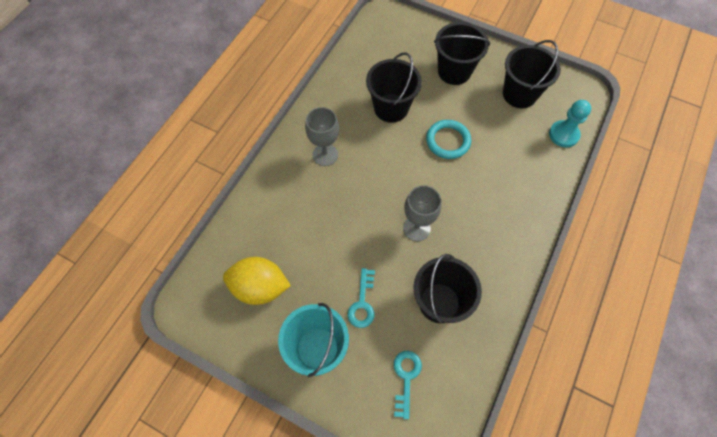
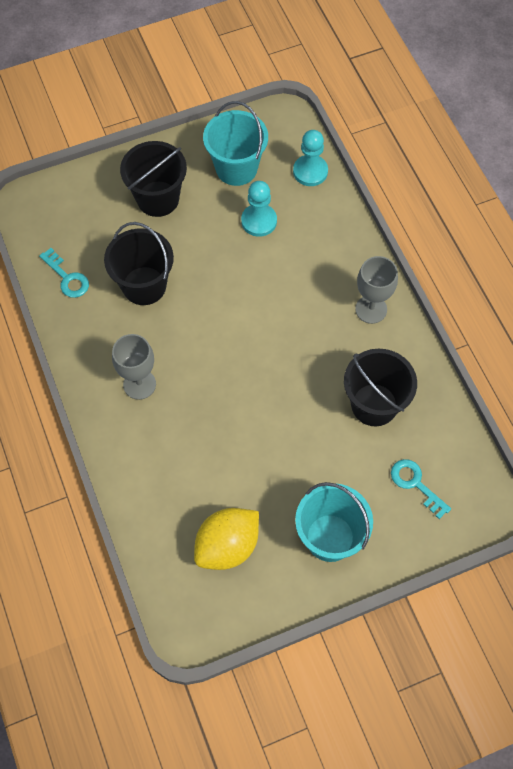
camera: 50 degrees left, 0 degrees up
turquoise key [347,268,375,328] -> turquoise key moved to [39,248,89,298]
grey goblet [403,185,441,241] -> grey goblet moved to [355,256,398,324]
turquoise ring [426,120,471,159] -> none
black bucket [503,40,561,108] -> turquoise bucket [203,101,268,186]
none -> turquoise pawn [241,181,277,237]

